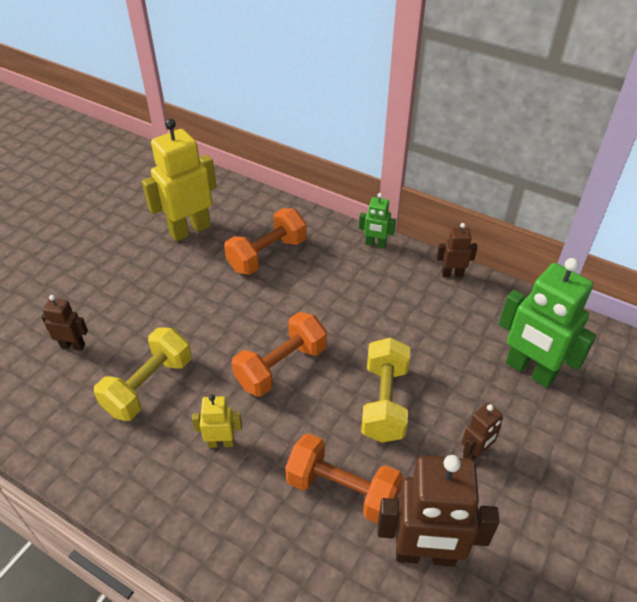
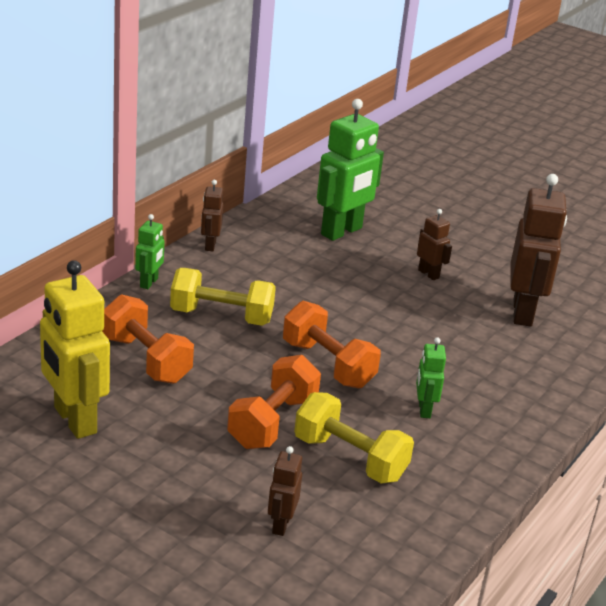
camera: 90 degrees left, 15 degrees down
yellow robot [192,394,242,448] -> green robot [416,337,446,418]
orange dumbbell [285,433,403,524] -> orange dumbbell moved to [227,355,321,449]
yellow dumbbell [361,337,410,443] -> yellow dumbbell moved to [170,268,276,326]

